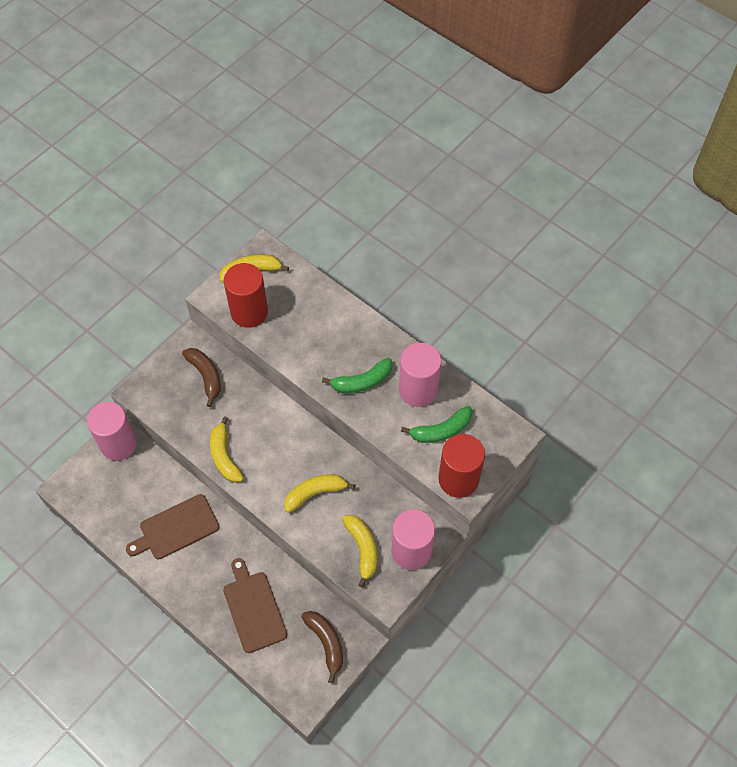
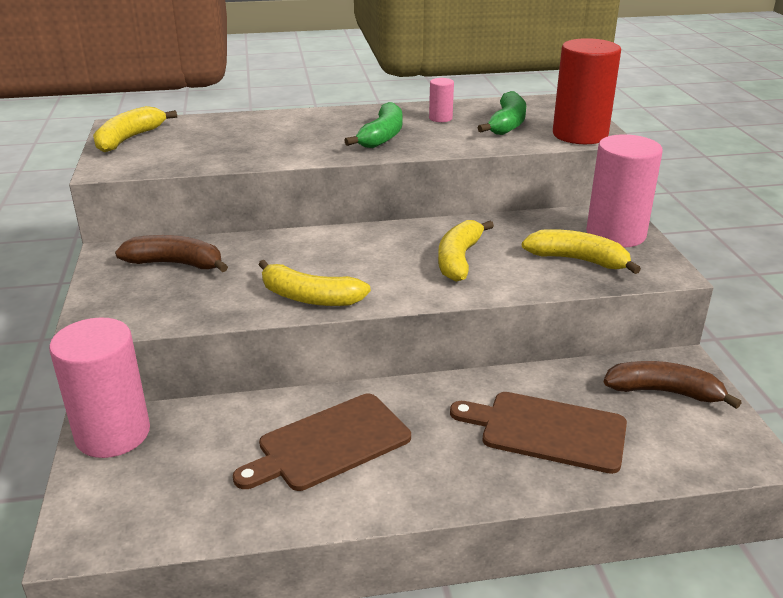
camera: 50 degrees left, 30 degrees down
brown cutting board [126,494,219,559] -> brown cutting board turned 45 degrees clockwise [233,394,411,491]
red cylinder [224,263,268,328] -> none
pink cylinder [399,343,441,407] -> pink cylinder [429,78,454,122], size x0.45

